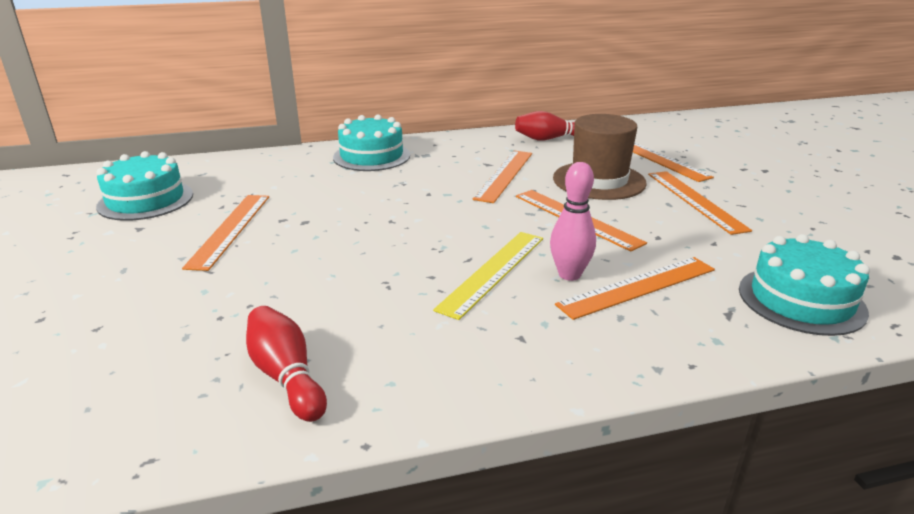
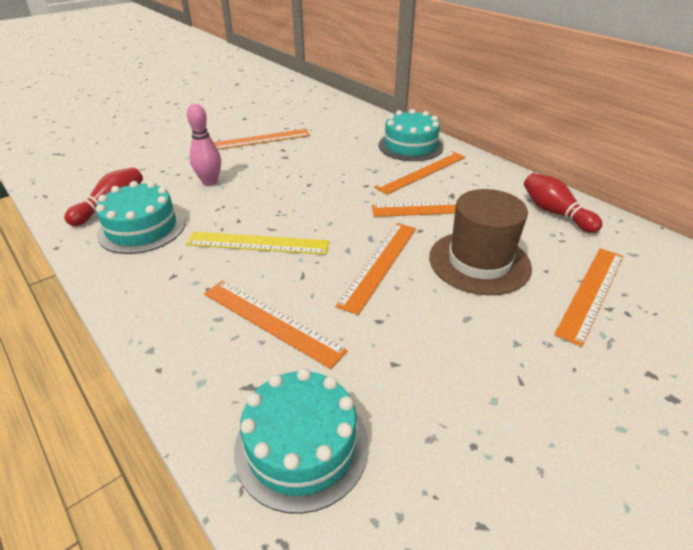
camera: 65 degrees right, 10 degrees up
turquoise cake [96,151,193,221] -> turquoise cake moved to [96,181,185,254]
pink bowling pin [550,162,596,281] -> pink bowling pin moved to [187,104,221,186]
orange ruler [648,171,752,235] -> orange ruler moved to [374,151,465,194]

